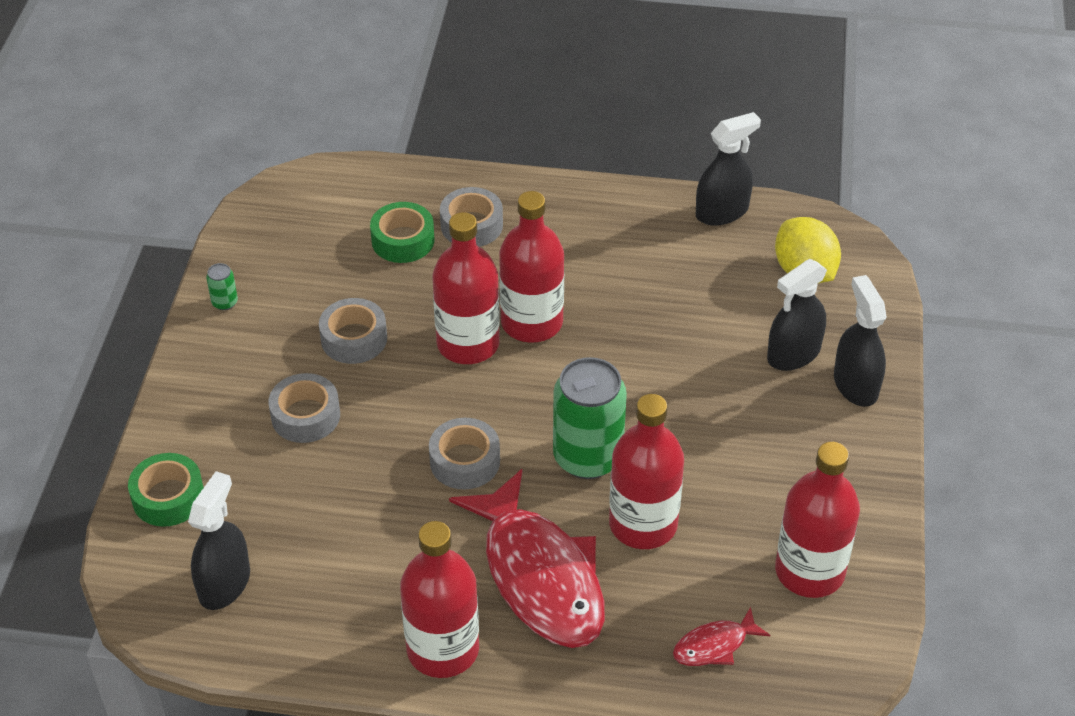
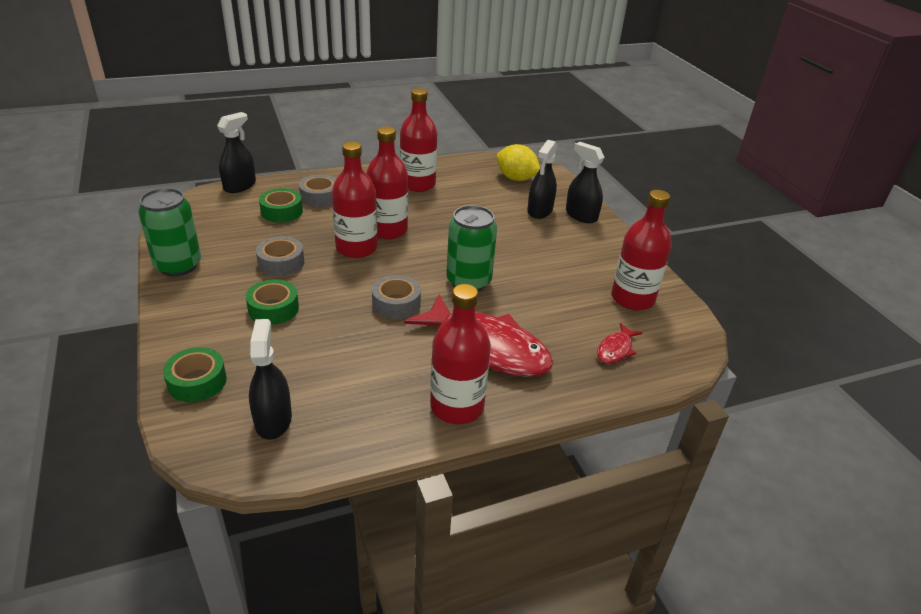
camera: 30 degrees left, 10 degrees down
green can [206,263,238,310] -> green can [138,188,201,276], size x2.43
grey tape [269,373,340,443] -> green tape [246,279,299,325]
red bottle [609,394,684,549] -> red bottle moved to [400,88,437,192]
black spray bottle [696,112,761,226] -> black spray bottle moved to [217,112,256,193]

